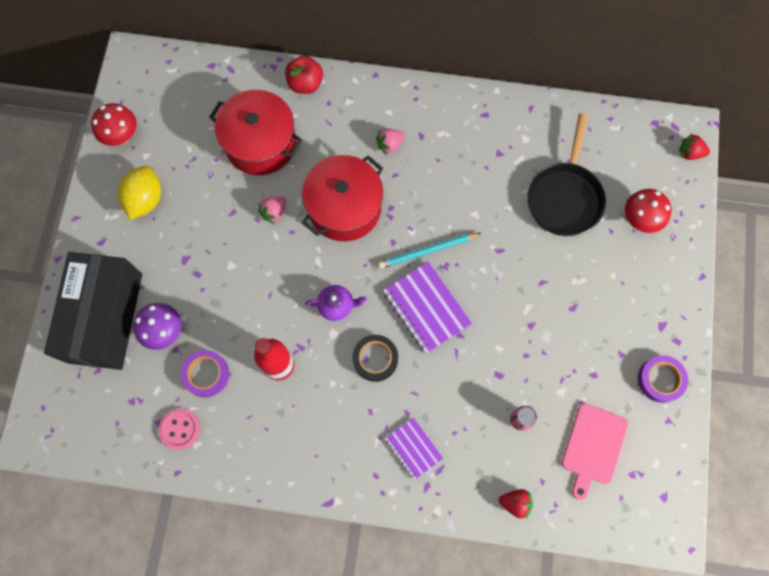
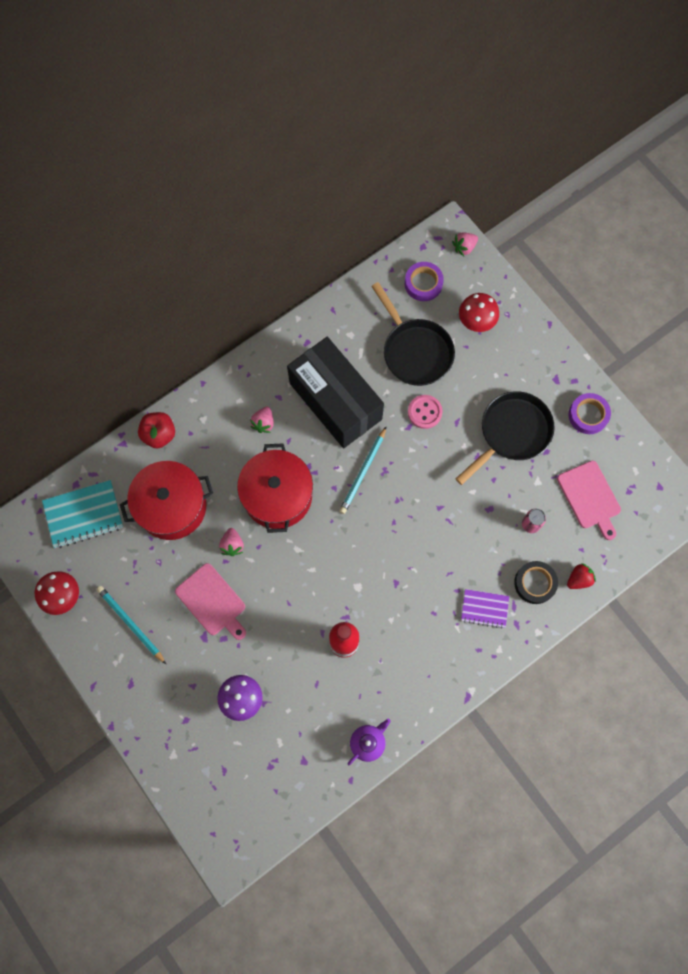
camera: 45 degrees left, 0 degrees up
black box [44,252,142,370] -> black box moved to [287,337,384,448]
yellow lemon [118,166,161,220] -> turquoise pencil [96,586,166,664]
pink button [159,409,200,450] -> pink button moved to [408,395,443,429]
purple tape [181,350,229,397] -> purple tape moved to [405,262,444,301]
purple teapot [305,285,367,321] -> purple teapot moved to [347,719,391,766]
black tape [353,335,398,382] -> black tape moved to [514,561,558,604]
purple notebook [383,261,472,354] -> none
red strawberry [679,133,710,160] -> pink strawberry [452,232,478,256]
none -> turquoise notebook [42,480,123,548]
none -> pink cutting board [175,563,246,640]
none -> black pan [456,391,554,485]

